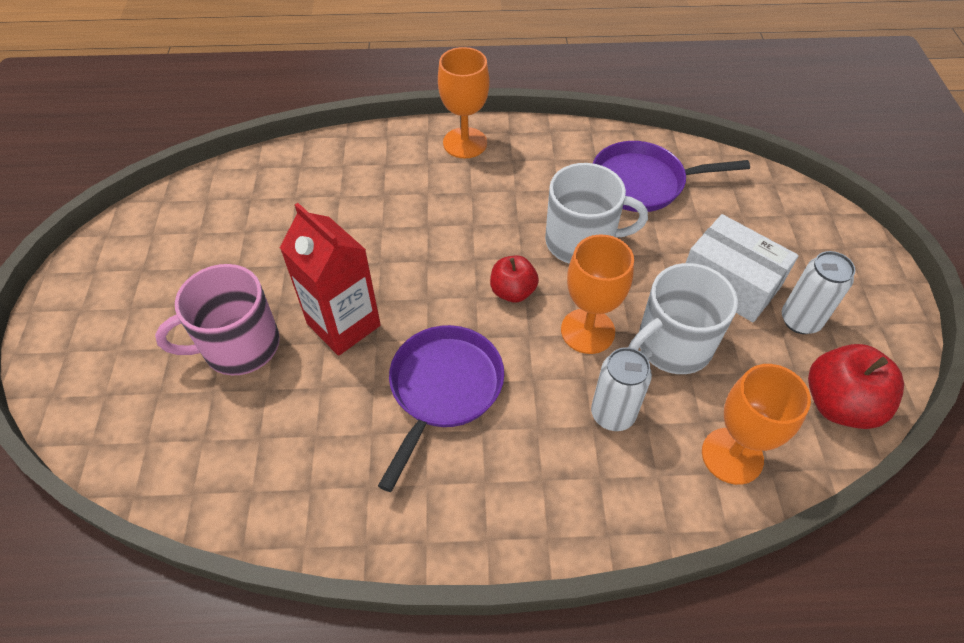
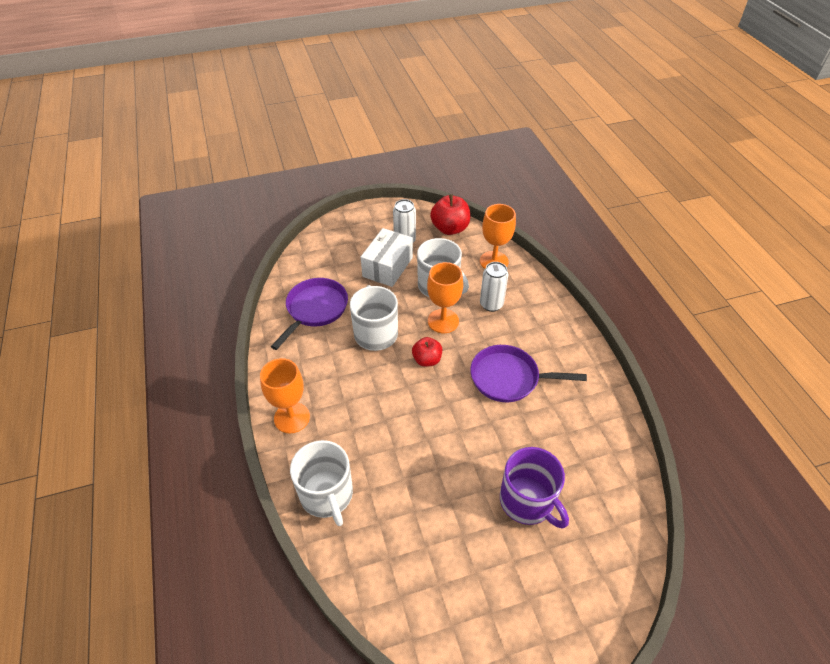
camera: 105 degrees left, 5 degrees down
pink mug [155,264,280,375] -> purple mug [500,447,569,528]
red carton [280,203,381,356] -> none
purple pan [593,141,750,212] -> purple pan turned 135 degrees counterclockwise [271,278,348,350]
none -> white mug [290,440,353,526]

